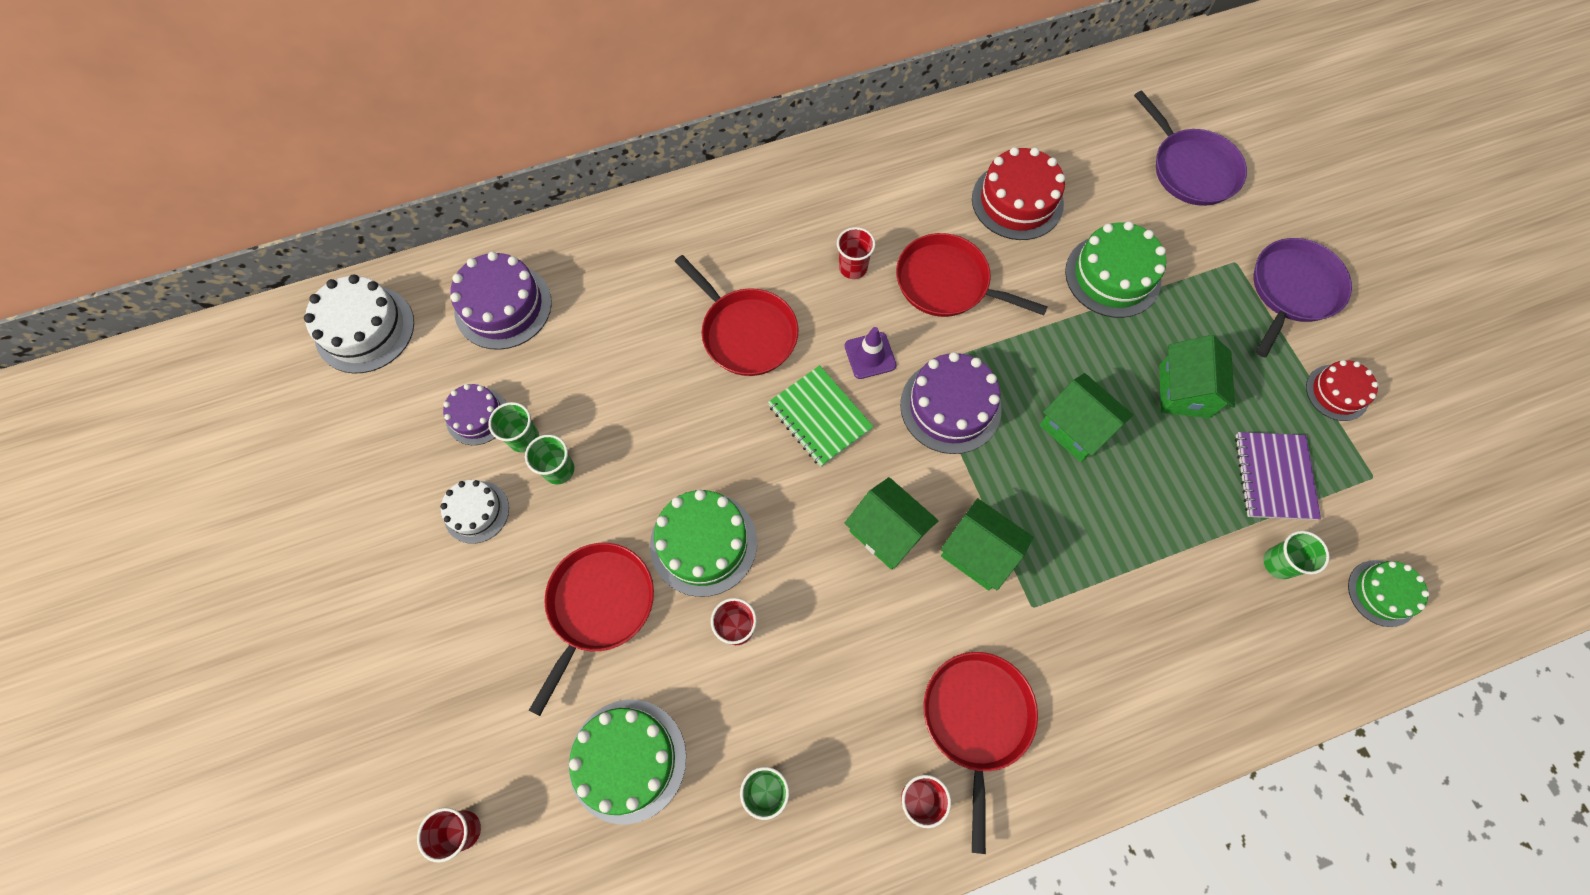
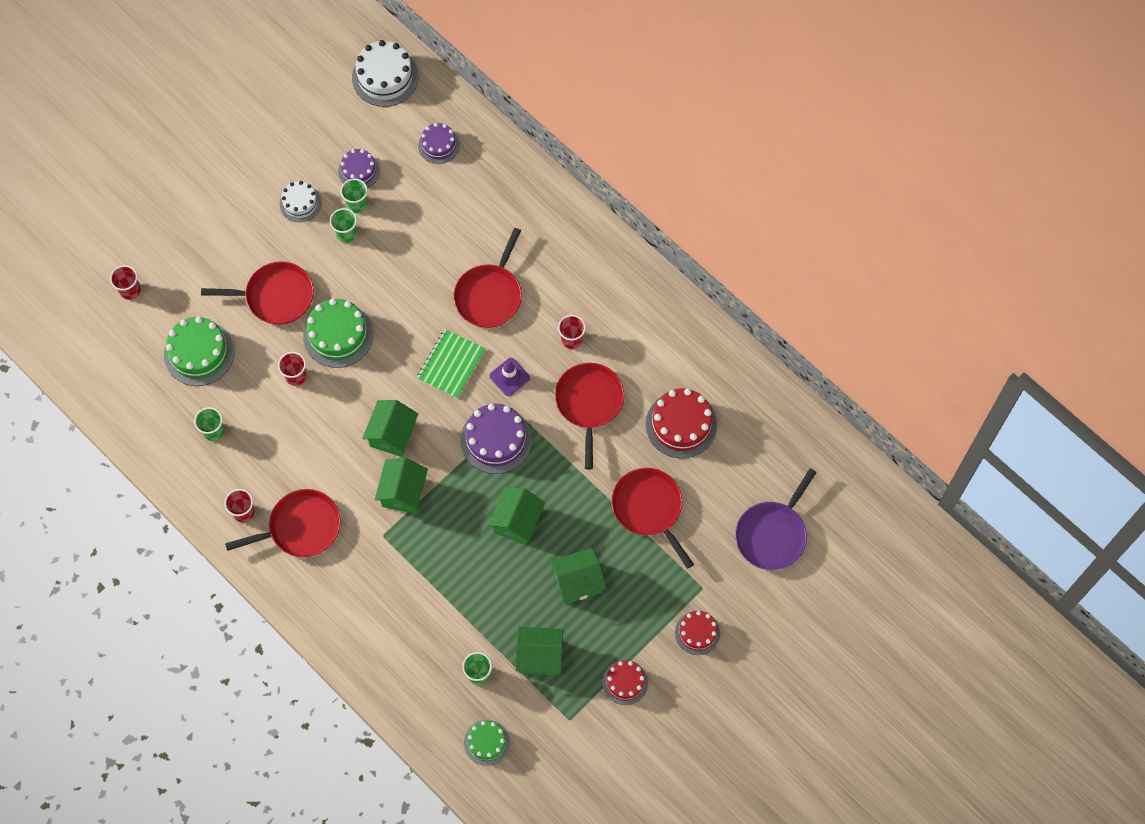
camera: 65 degrees right, 0 degrees up
purple cake [450,251,552,350] -> purple cake [418,123,460,164], size x0.61
green cake [1065,221,1166,318] -> red pan [611,468,694,569]
purple notebook [1235,432,1321,520] -> green house [516,627,563,675]
purple pan [1254,238,1352,357] -> red cake [675,611,720,655]

